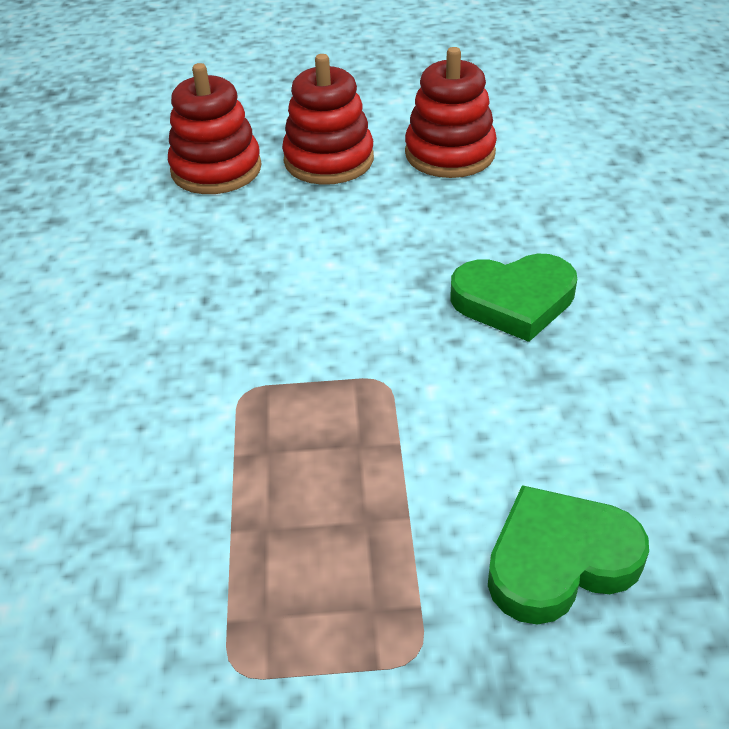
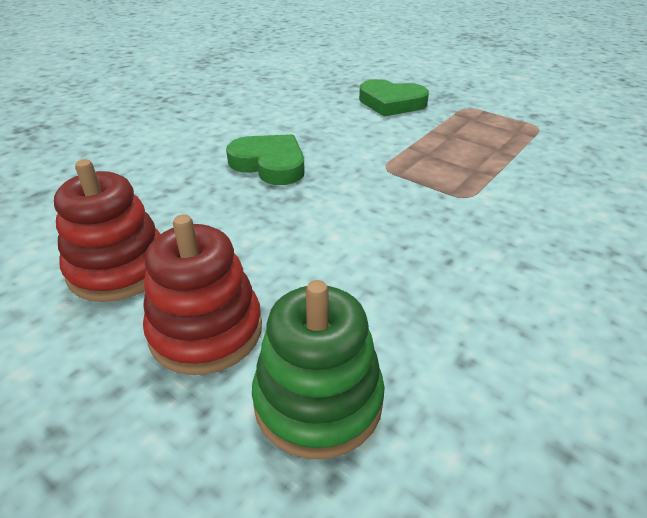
camera: 140 degrees left, 5 degrees down
red stacking toy [168,63,262,194] -> green stacking toy [252,280,385,459]

